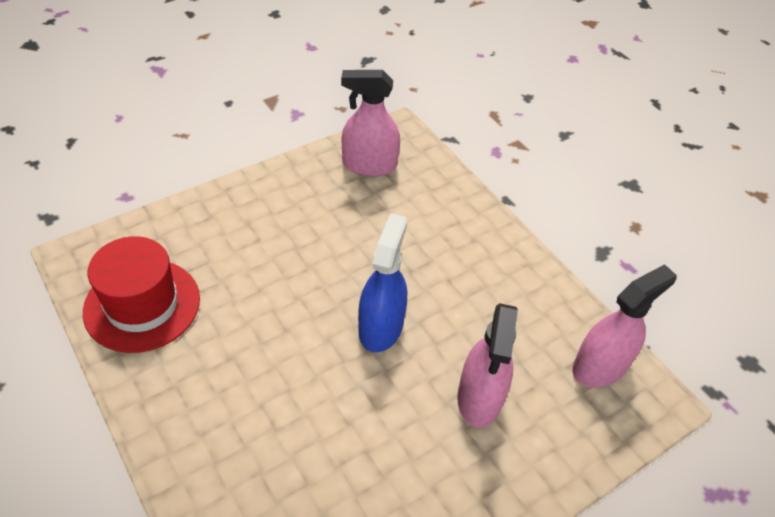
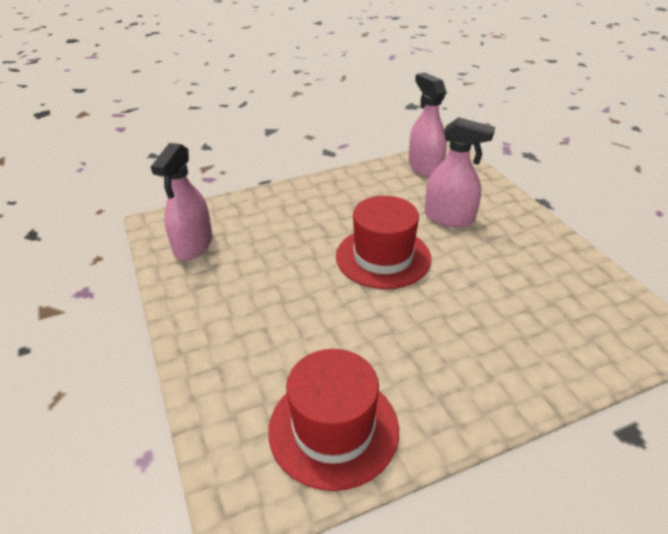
camera: 75 degrees left, 10 degrees down
blue spray bottle [358,213,407,353] -> red hat [336,196,431,289]

